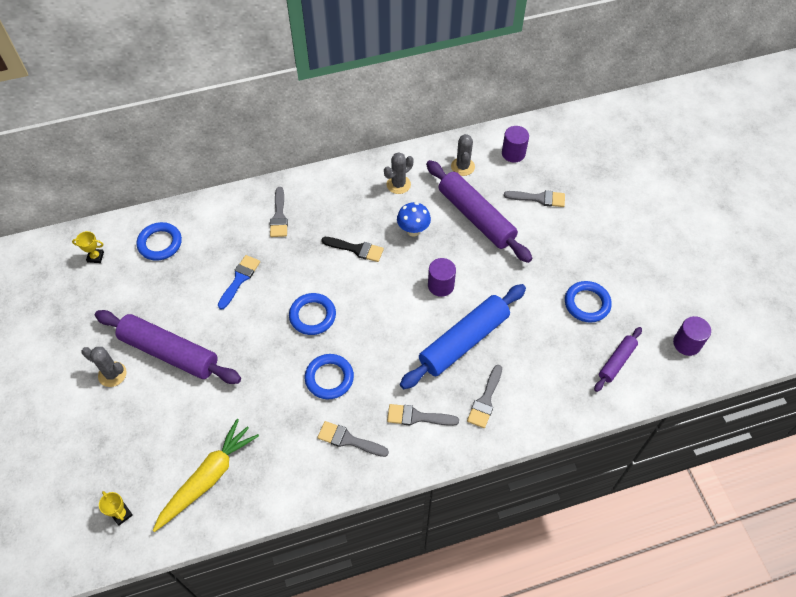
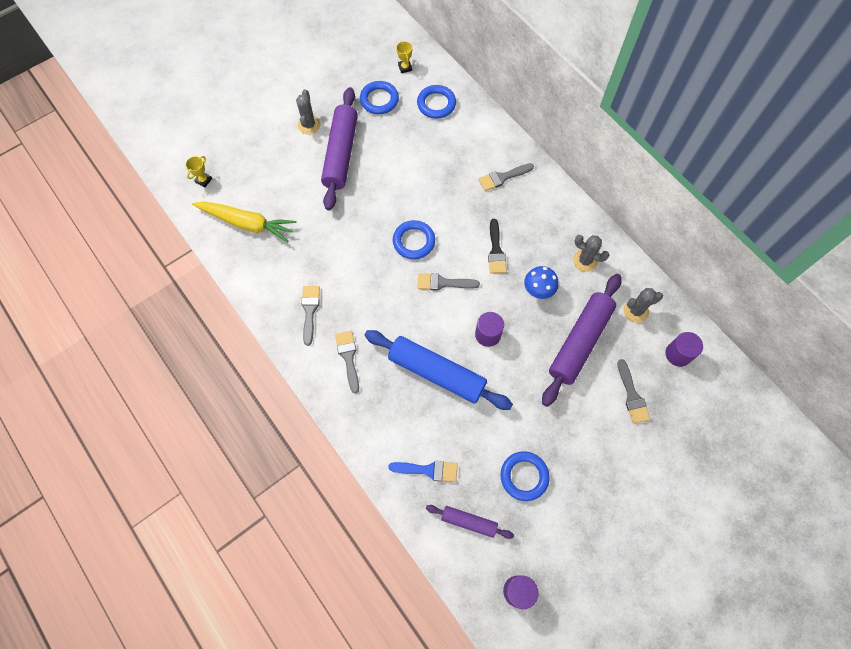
camera: 70 degrees right, 10 degrees up
blue brush [218,255,260,310] -> blue brush moved to [388,461,458,482]
blue ring [305,354,354,399] -> blue ring moved to [360,81,399,114]
grey brush [467,365,502,428] -> grey brush moved to [418,273,480,291]

